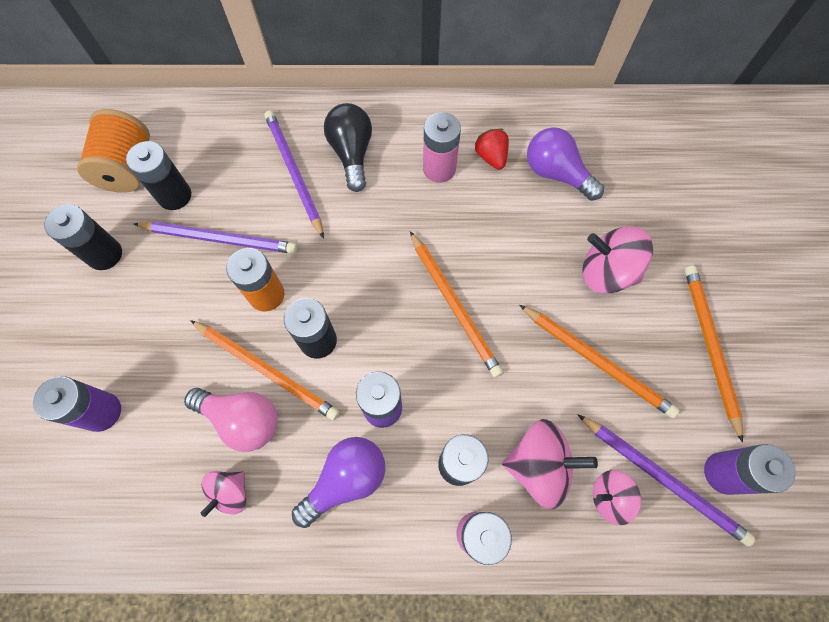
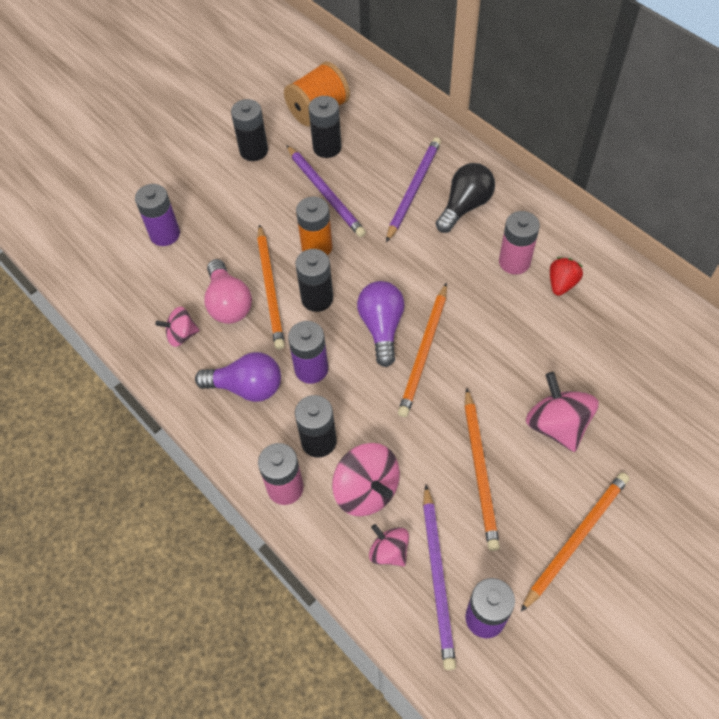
camera: 50 degrees right, 10 degrees down
purple light bulb [527,127,604,201] -> purple light bulb moved to [357,281,405,367]

